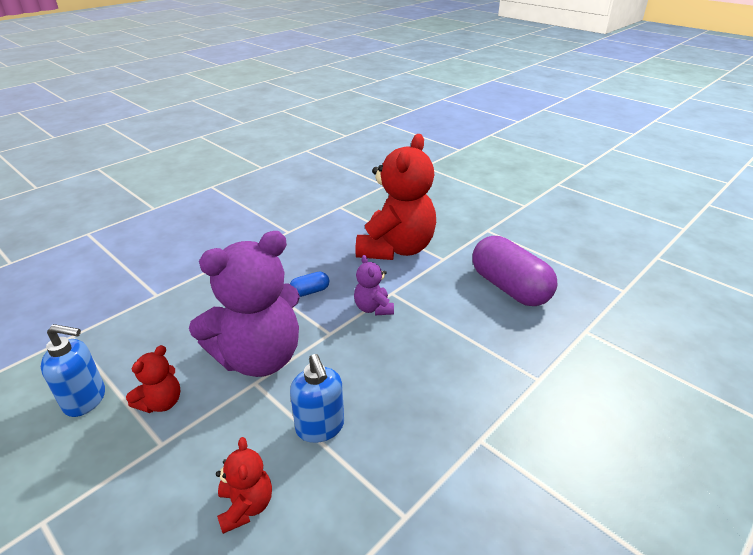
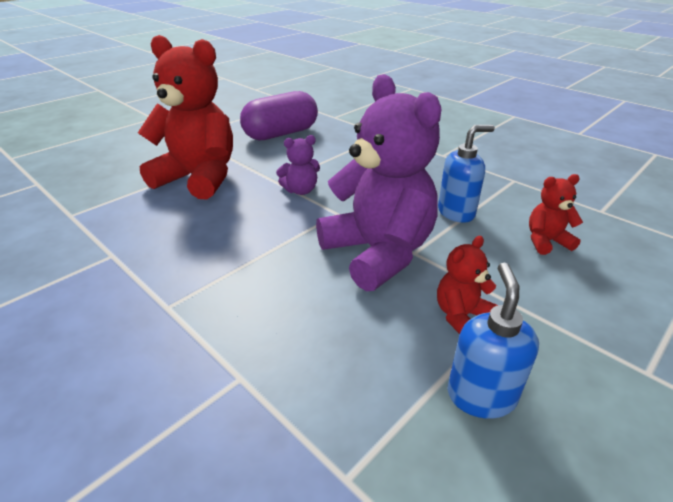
camera: 90 degrees left, 0 degrees up
red teddy bear [126,345,181,413] -> red teddy bear turned 75 degrees counterclockwise [437,236,498,334]
blue capsule [290,272,329,297] -> none

